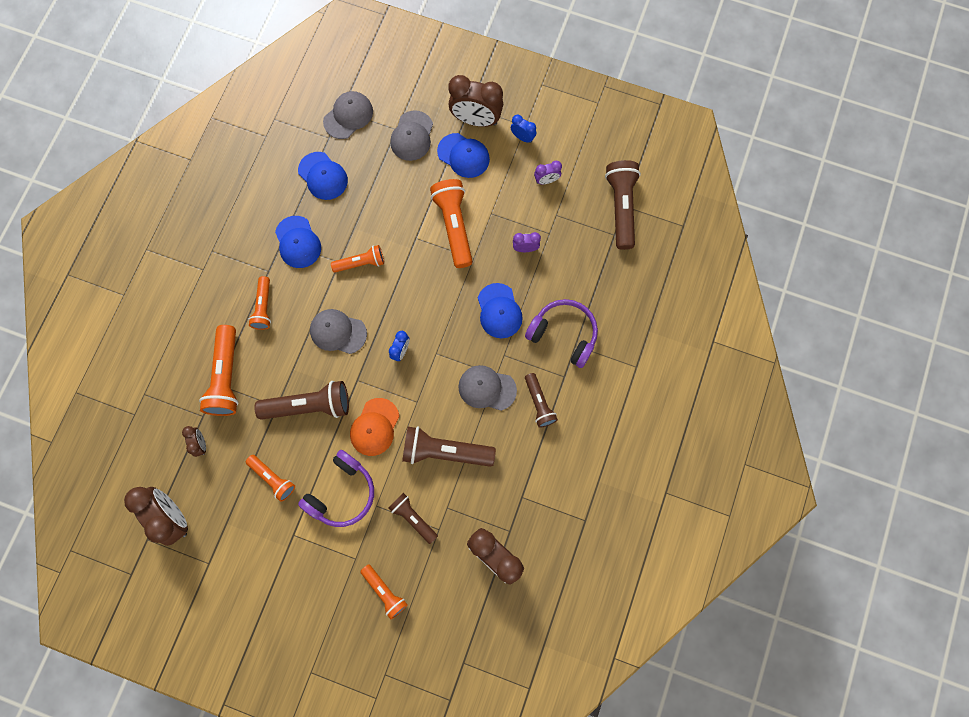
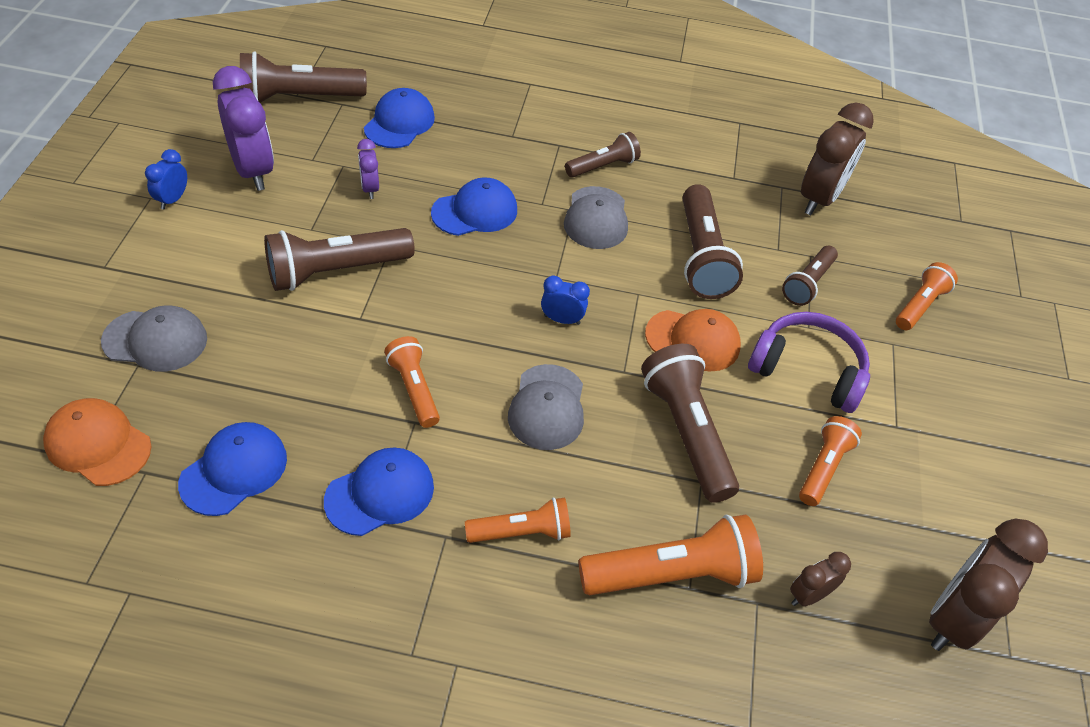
camera: 105 degrees left, 25 degrees down
grey cap [323,91,373,139] -> orange cap [43,398,152,486]
orange flashlight [430,179,473,268] -> brown flashlight [264,228,415,291]
blue cap [437,133,490,178] -> blue cap moved to [364,88,435,148]
brown clock [448,75,503,127] -> none
purple headphones [525,299,598,368] -> none
purple clock [534,161,562,184] -> purple clock [213,66,274,191], size x2.03

